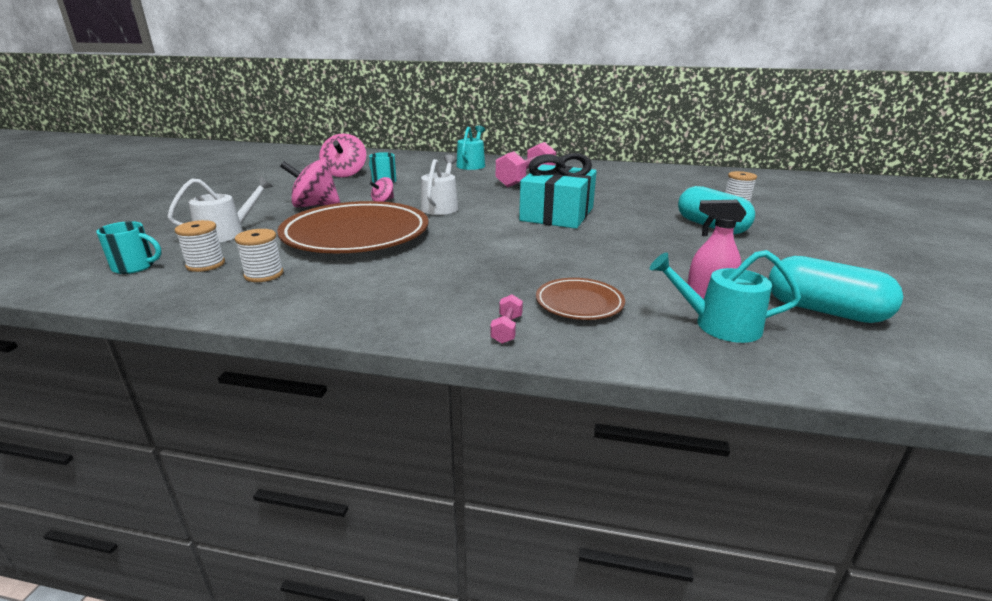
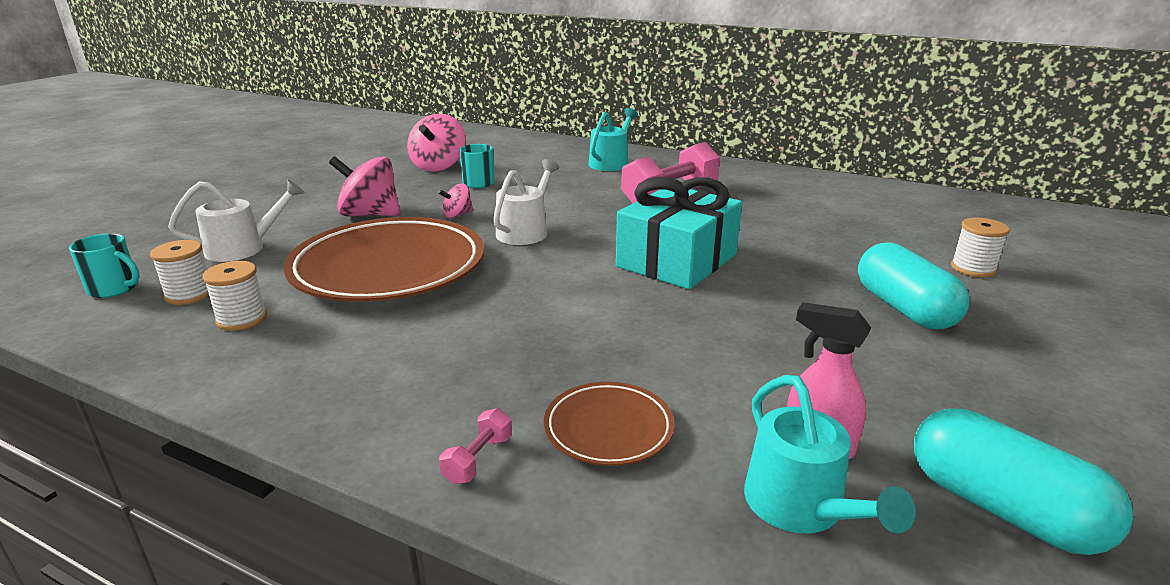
camera: 15 degrees right, 0 degrees up
turquoise watering can [650,250,801,343] -> turquoise watering can turned 135 degrees counterclockwise [744,375,916,533]

